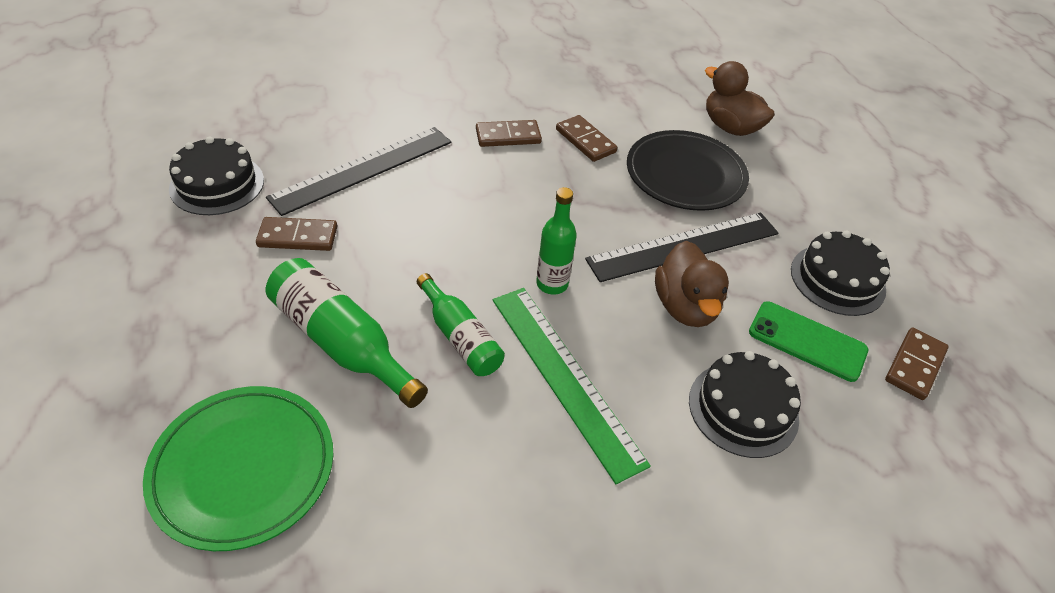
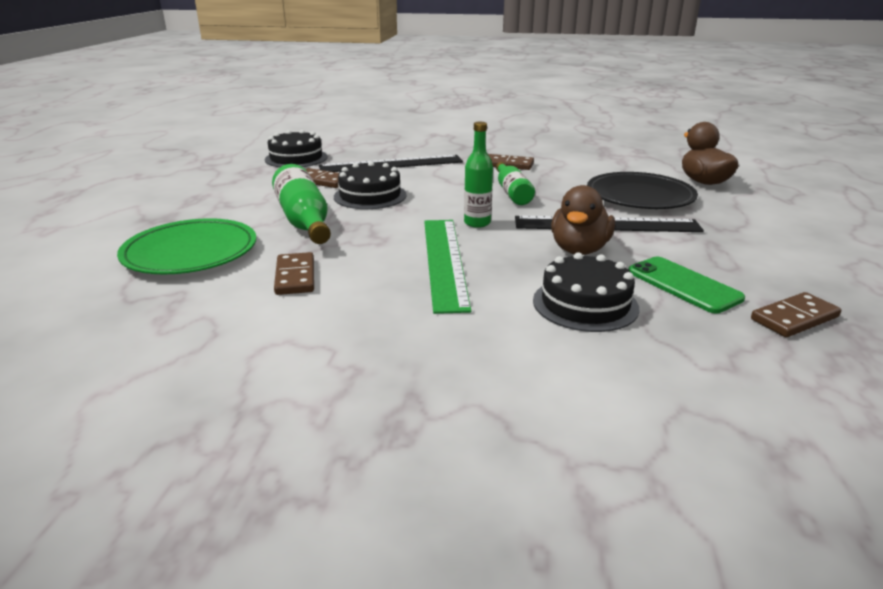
camera: 30 degrees right, 20 degrees down
green bottle [417,273,505,376] -> green bottle moved to [496,162,535,205]
brown domino [556,115,617,162] -> brown domino moved to [274,252,314,295]
black cake [791,231,890,316] -> black cake moved to [334,162,407,209]

